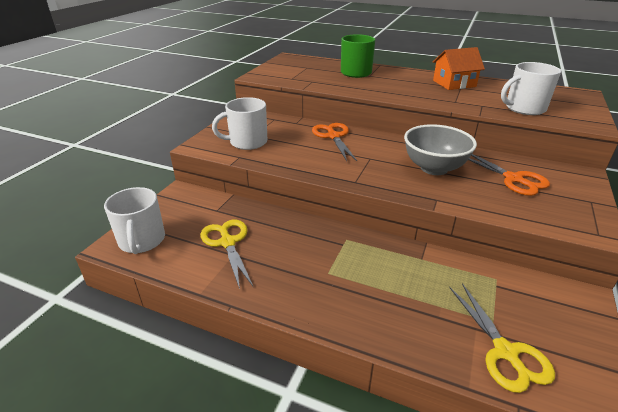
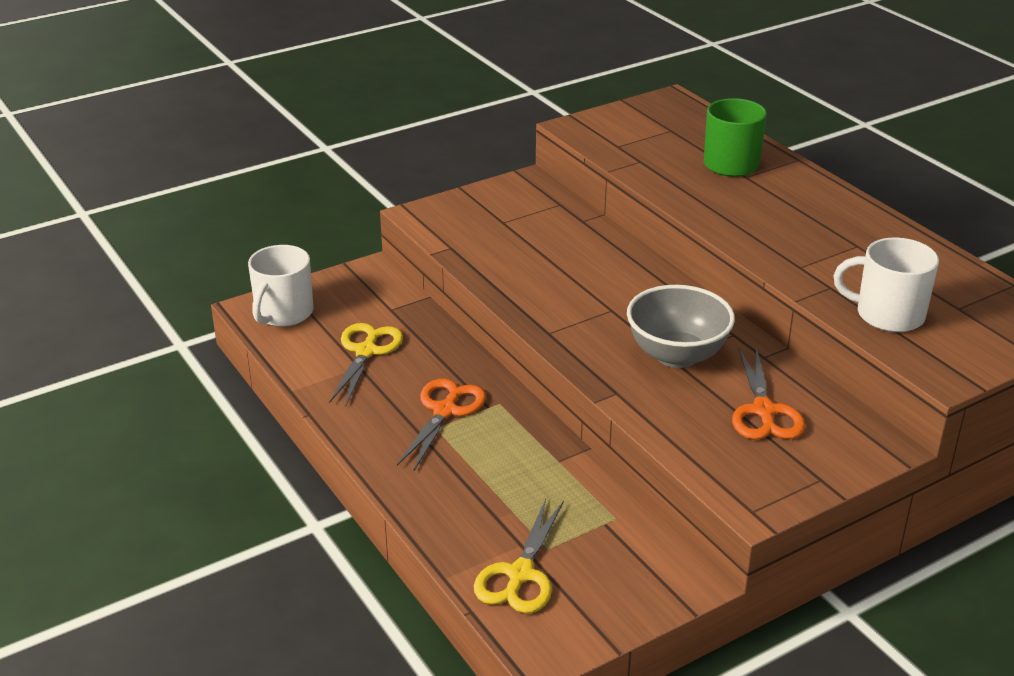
camera: 35 degrees right, 0 degrees up
white mug [212,97,267,150] -> none
orange scissors [312,123,357,161] -> orange scissors moved to [397,379,486,471]
orange house [433,47,485,90] -> none

